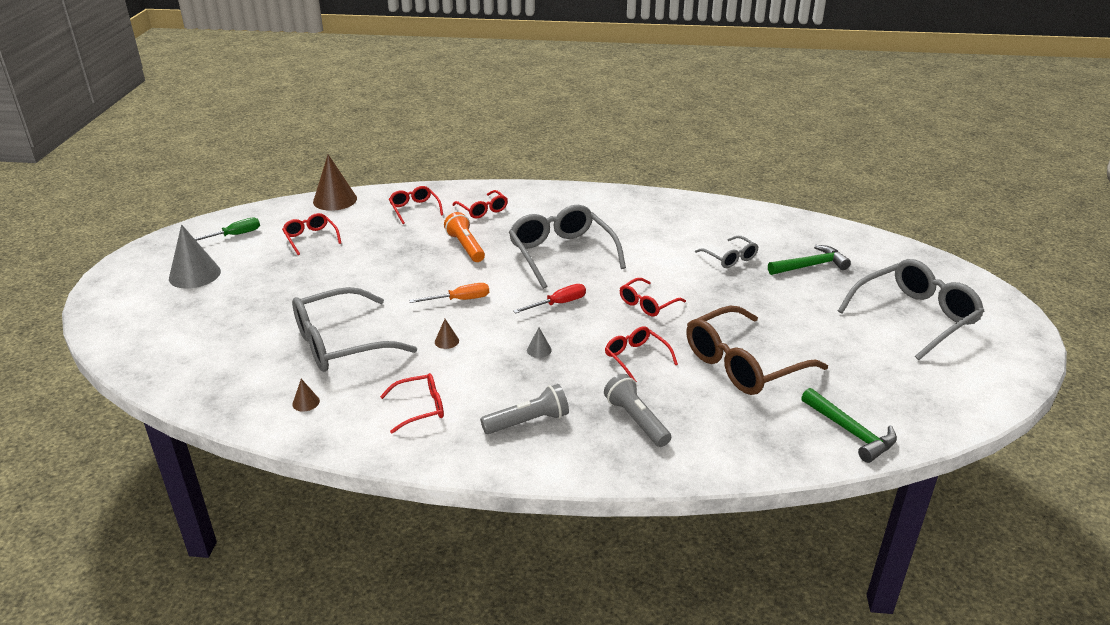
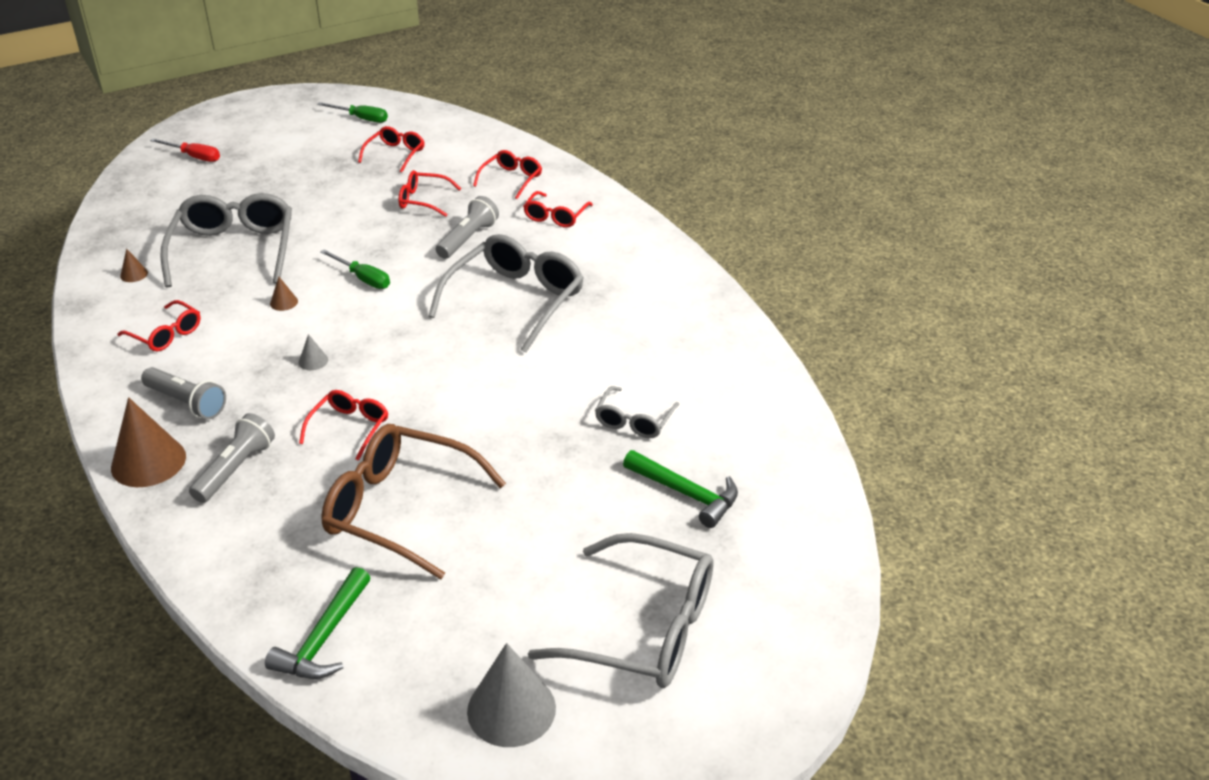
camera: 55 degrees right, 5 degrees up
grey cone [169,224,221,289] -> grey cone moved to [467,643,556,747]
grey glasses [292,287,417,372] -> grey glasses turned 60 degrees clockwise [160,193,292,288]
brown cone [313,154,357,211] -> brown cone moved to [111,397,186,487]
orange screwdriver [409,283,489,303] -> green screwdriver [320,250,390,289]
orange flashlight [444,212,485,262] -> grey flashlight [436,196,499,259]
red screwdriver [513,284,586,314] -> red screwdriver moved to [150,138,220,162]
red glasses [620,278,686,317] -> red glasses moved to [399,170,461,217]

